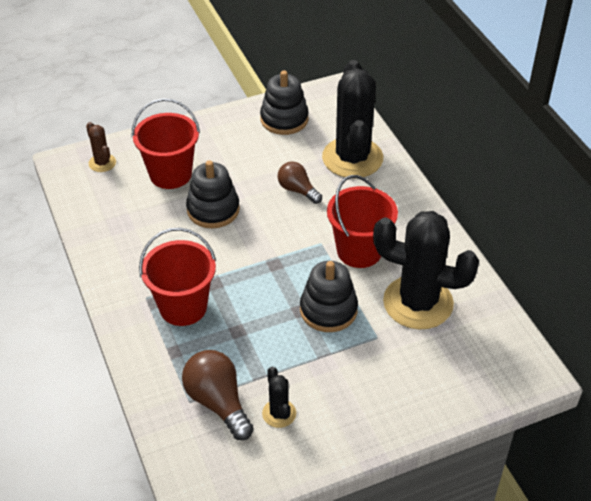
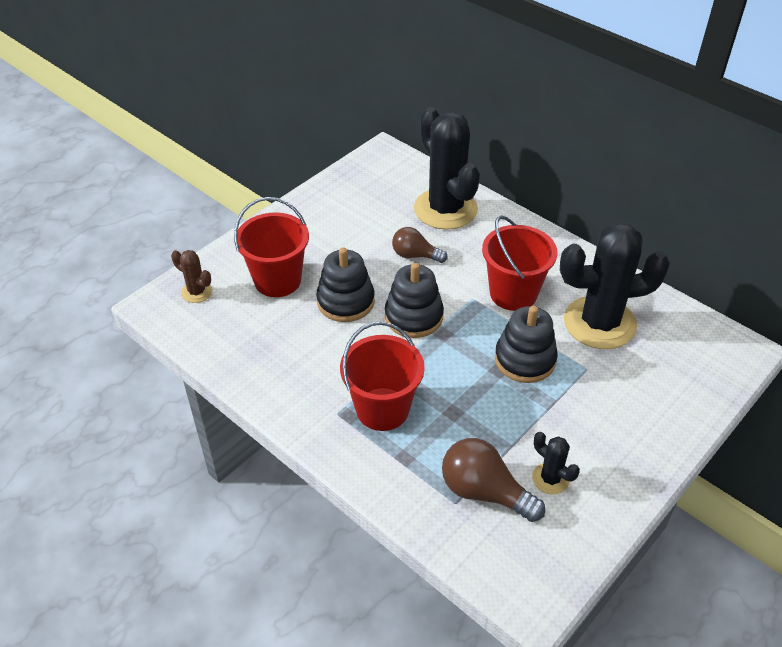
camera: 25 degrees left, 0 degrees up
black stacking toy [260,70,309,135] -> black stacking toy moved to [385,263,444,338]

